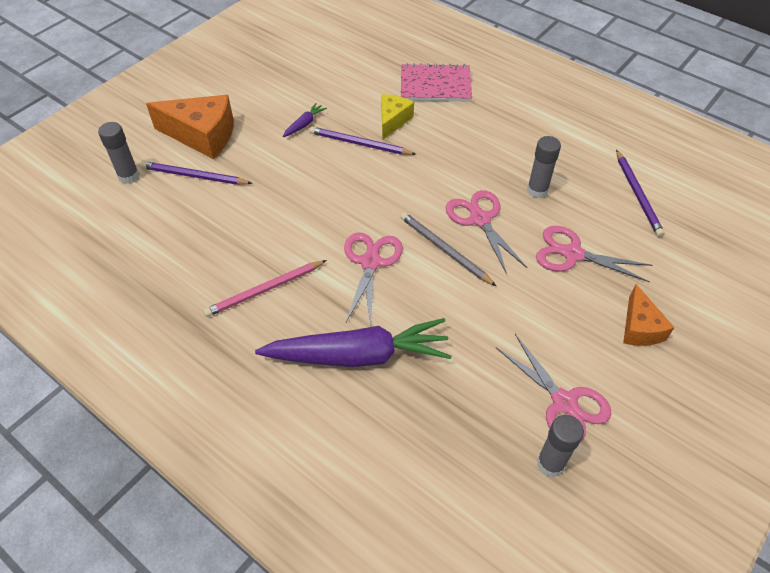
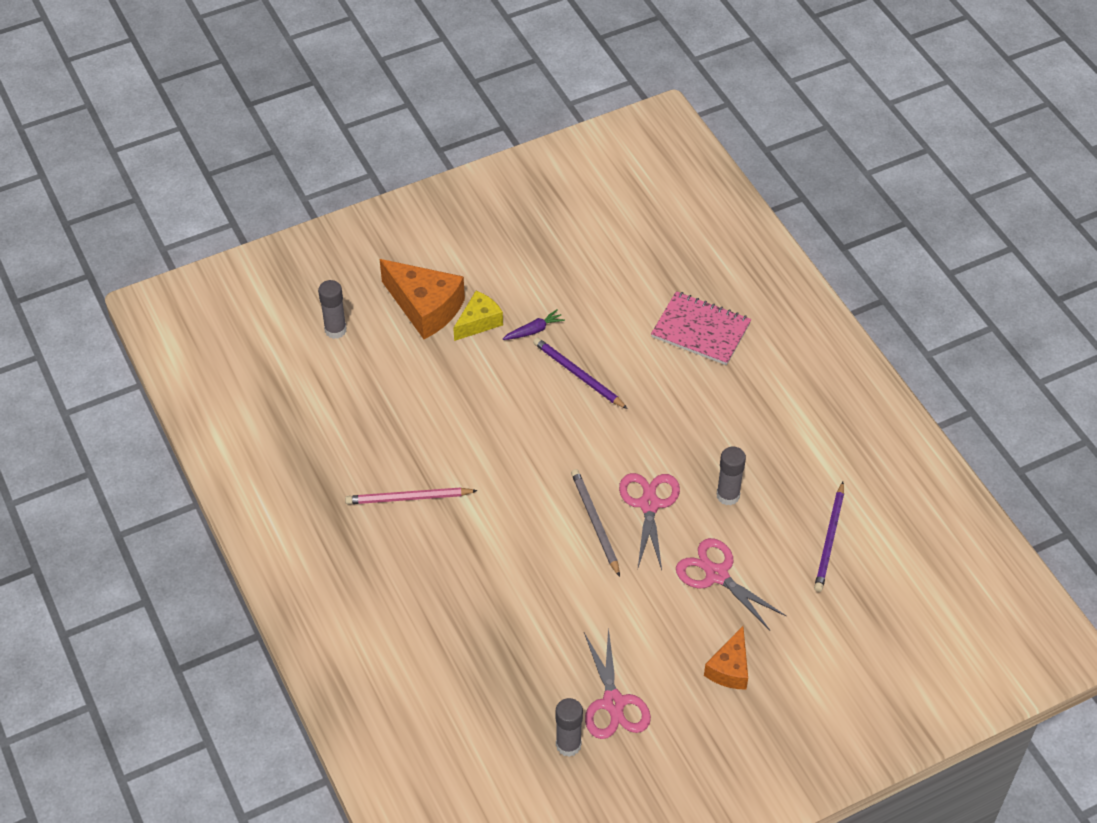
camera: 25 degrees right, 0 degrees up
purple pencil [141,161,252,185] -> none
purple carrot [255,318,452,367] -> none
pink scissors [344,232,403,327] -> none
yellow cheese [382,94,414,140] -> yellow cheese moved to [453,291,503,341]

